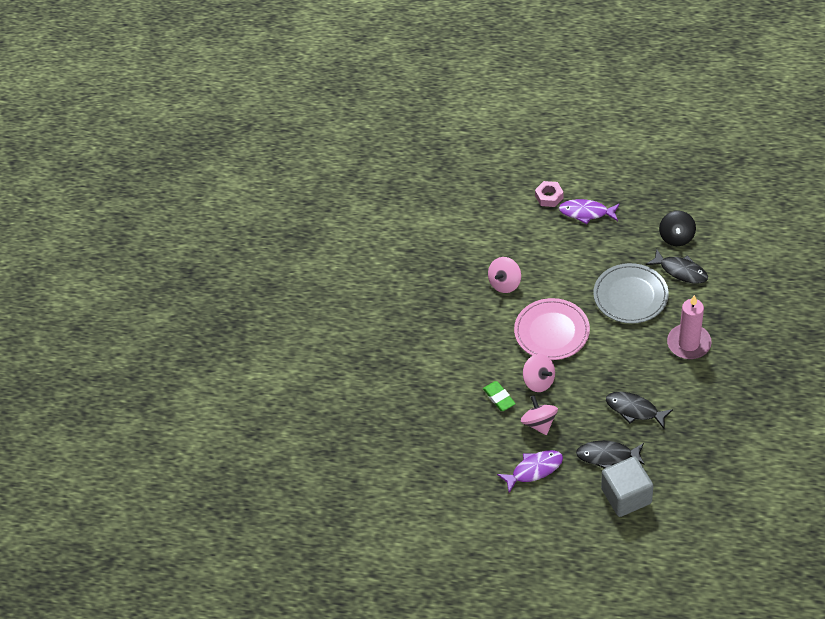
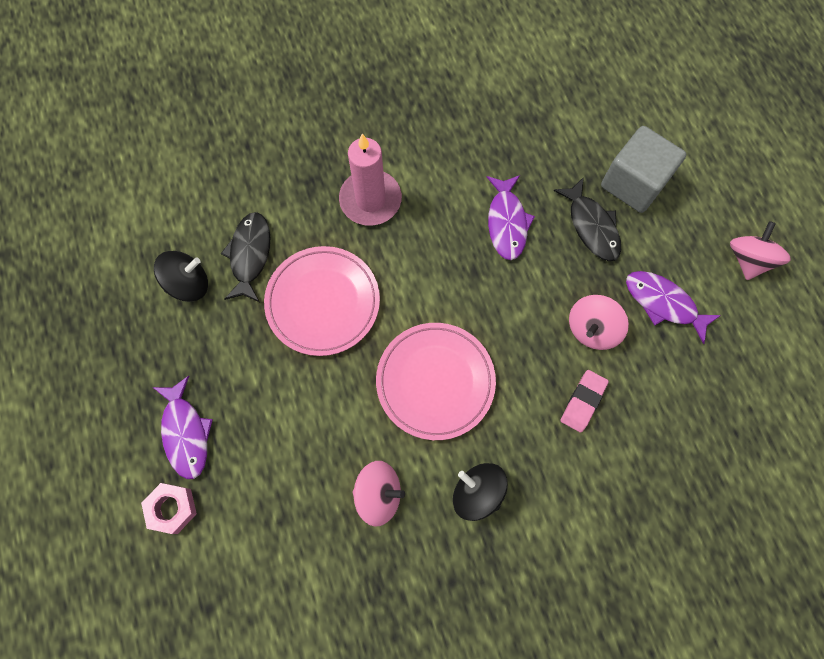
camera: 125 degrees left, 20 degrees up
green eraser [483,381,516,411] -> pink eraser [560,370,609,433]
pink spinning top [523,354,555,392] -> pink spinning top moved to [730,221,791,280]
grey plate [593,263,669,324] -> pink plate [264,246,380,356]
black fish [606,392,673,429] -> purple fish [487,175,535,260]
none -> black spinning top [453,463,508,521]

